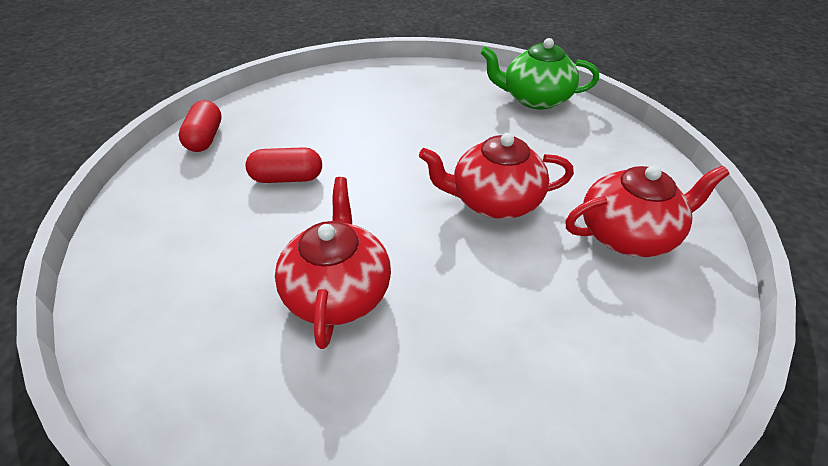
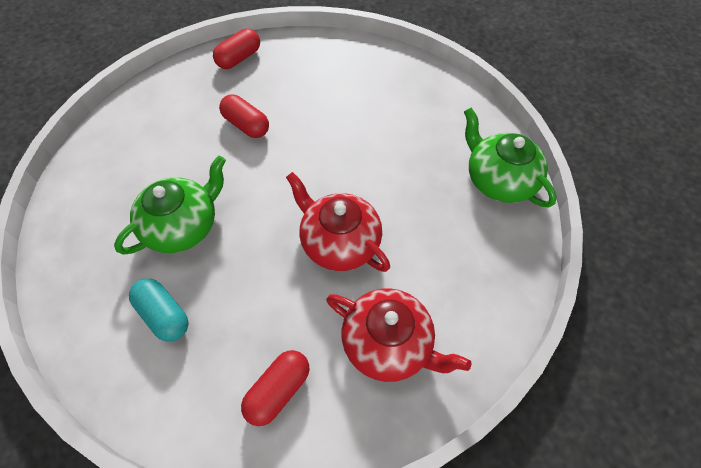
camera: 45 degrees right, 15 degrees up
red teapot [275,177,391,349] -> green teapot [114,156,226,255]
none -> turquoise capsule [129,279,189,342]
none -> red capsule [241,350,310,426]

